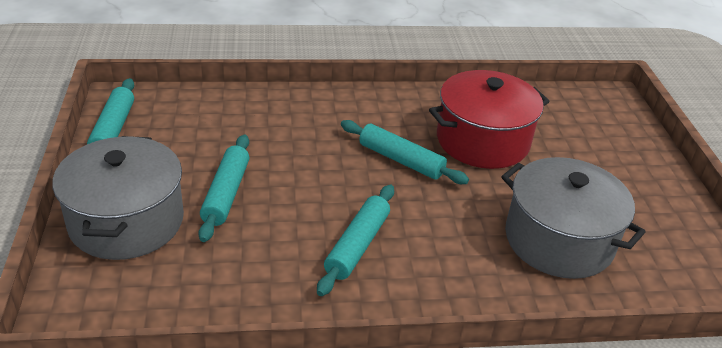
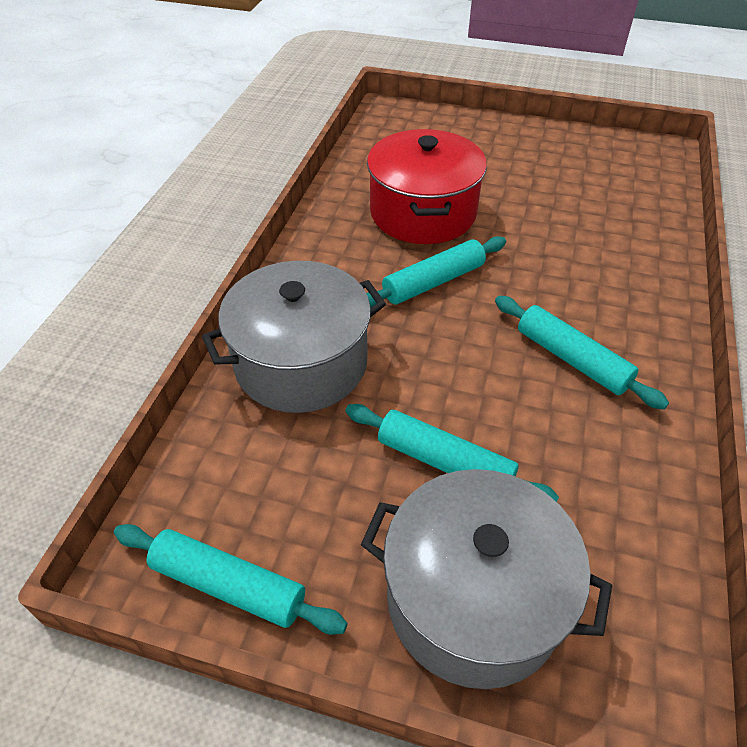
camera: 65 degrees left, 10 degrees up
grey pot [501,157,645,279] -> grey pot moved to [202,261,386,413]

